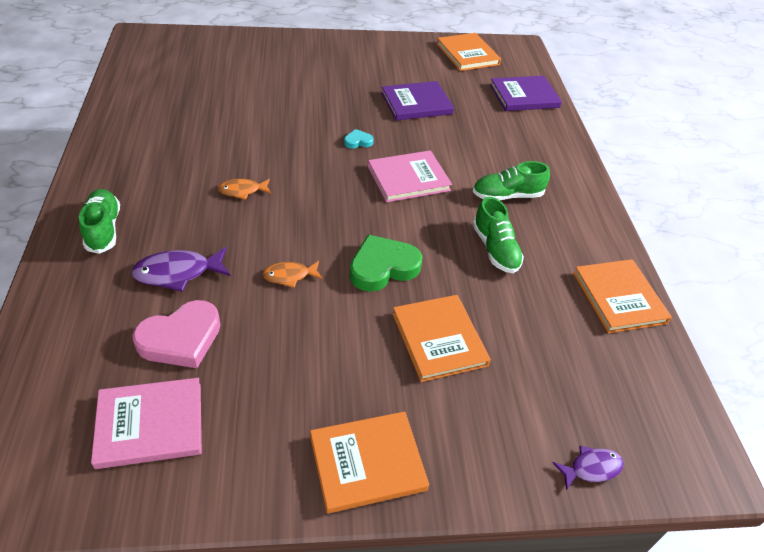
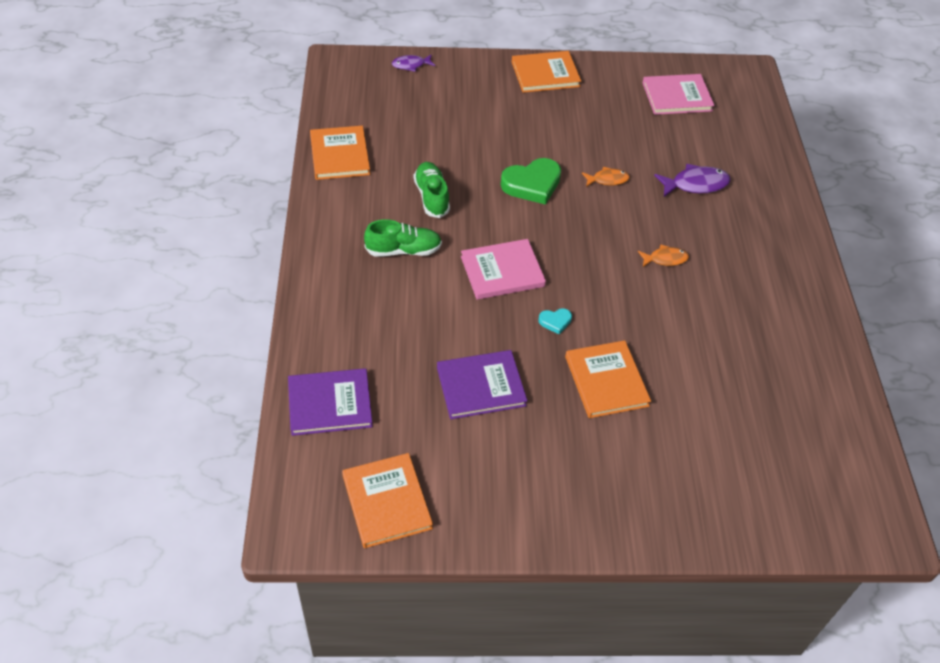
camera: 175 degrees left, 5 degrees up
green shoe [79,189,120,254] -> none
pink heart [132,300,221,368] -> none
orange book [392,295,491,382] -> orange book moved to [565,340,651,418]

